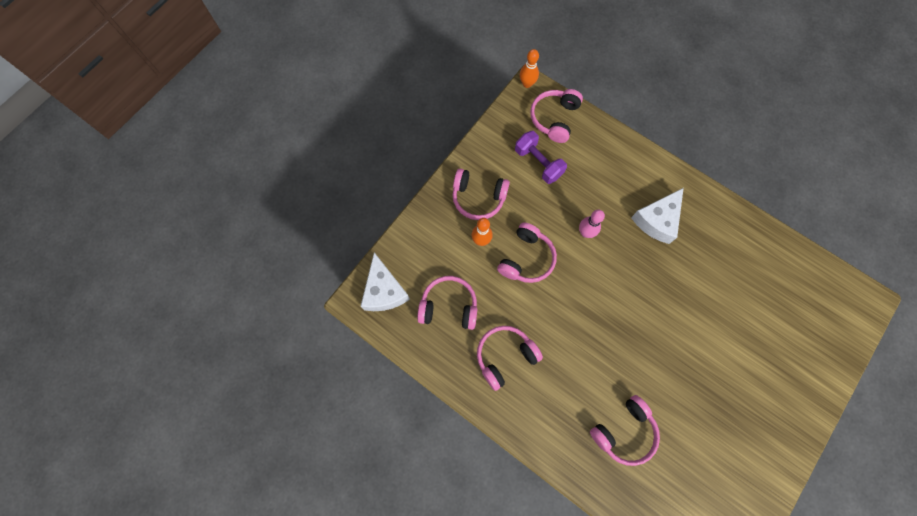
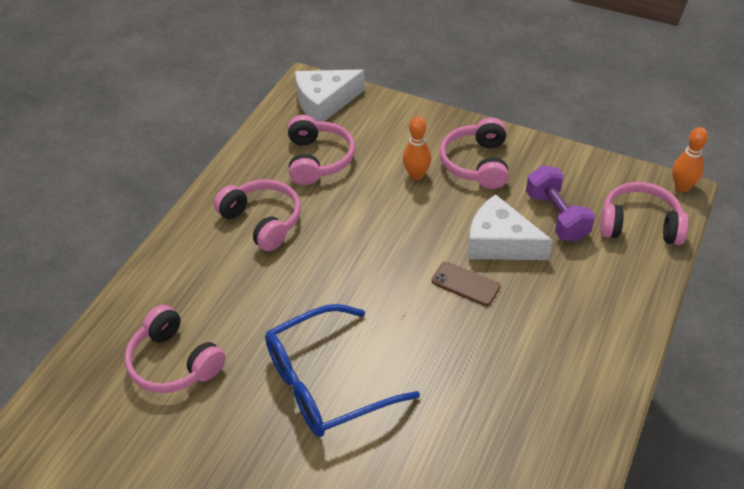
camera: 80 degrees right, 25 degrees down
pink headphones [497,222,557,283] -> none
purple dumbbell [515,131,567,184] -> purple dumbbell turned 60 degrees counterclockwise [526,165,595,242]
pink bowling pin [579,209,605,238] -> brown phone [432,262,501,306]
white cheese [631,188,684,244] -> white cheese moved to [468,194,553,260]
none -> blue glasses [265,304,420,437]

